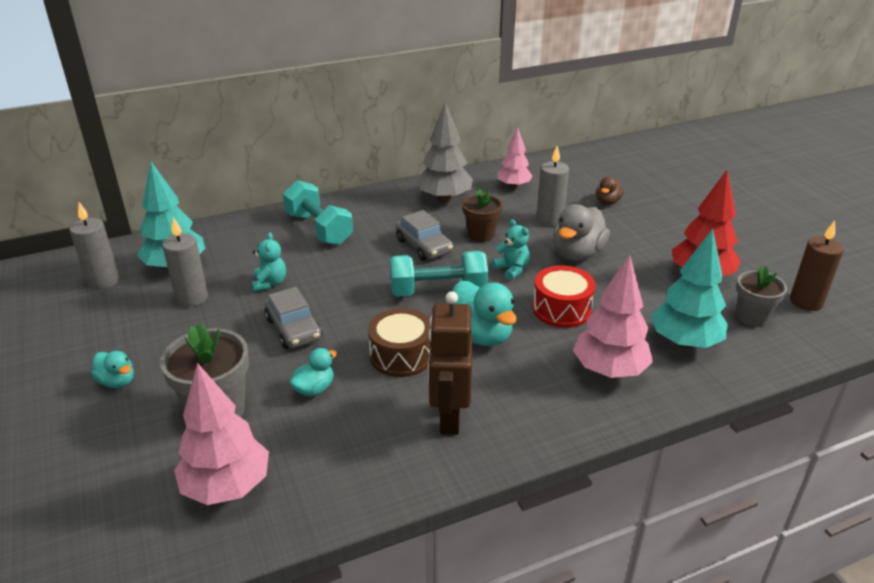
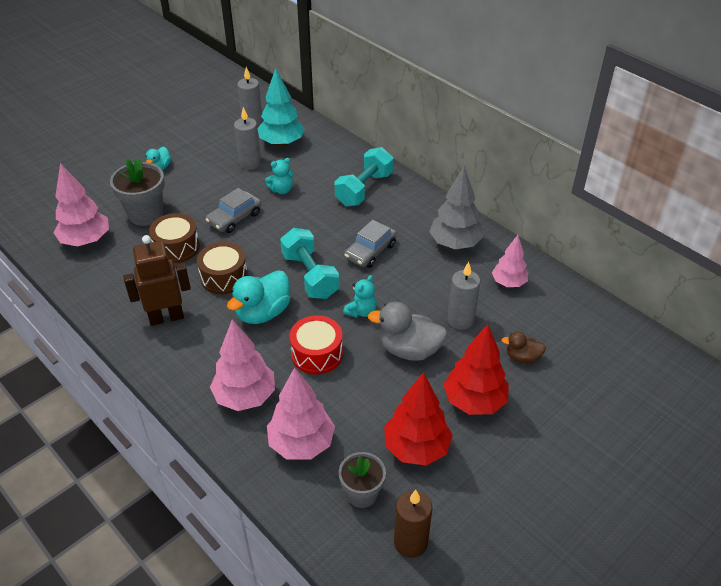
camera: 70 degrees right, 10 degrees up
turquoise duck [290,348,337,396] -> brown drum [149,213,200,263]
brown flower pot [463,189,503,242] -> none
turquoise tree [651,228,728,348] -> pink tree [267,367,335,460]
none -> red tree [444,324,509,415]

